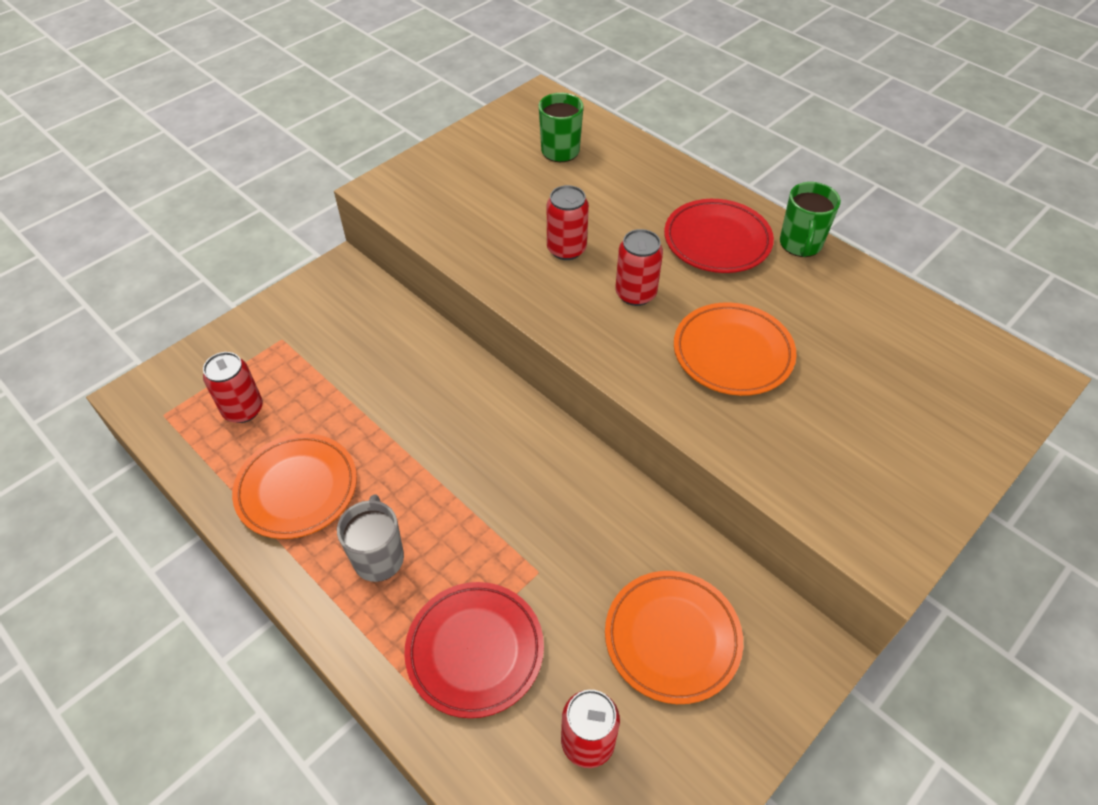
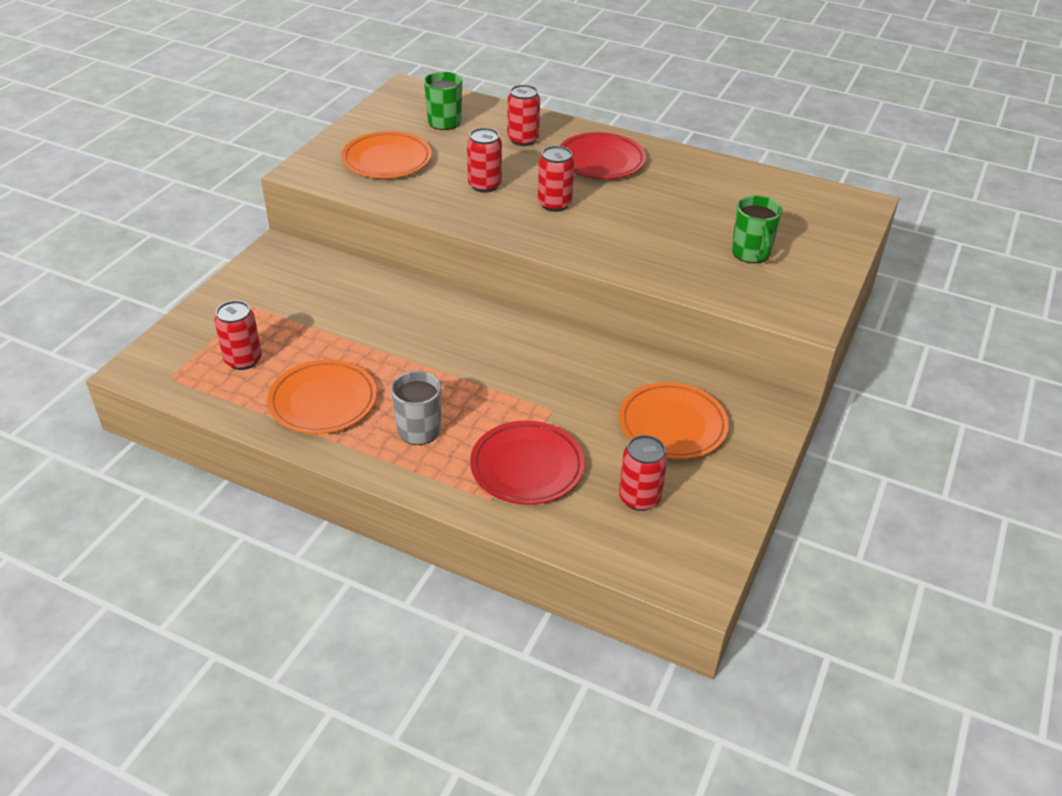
camera: 20 degrees left, 10 degrees down
orange plate [674,302,797,396] -> orange plate moved to [341,131,432,178]
green mug [780,182,841,257] -> green mug moved to [731,195,782,263]
none -> red can [507,85,540,146]

